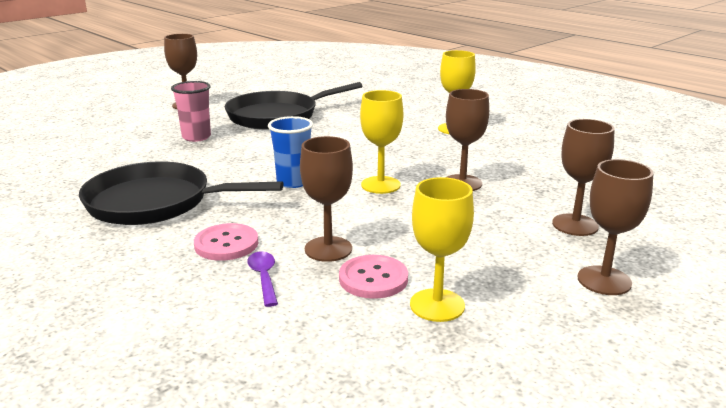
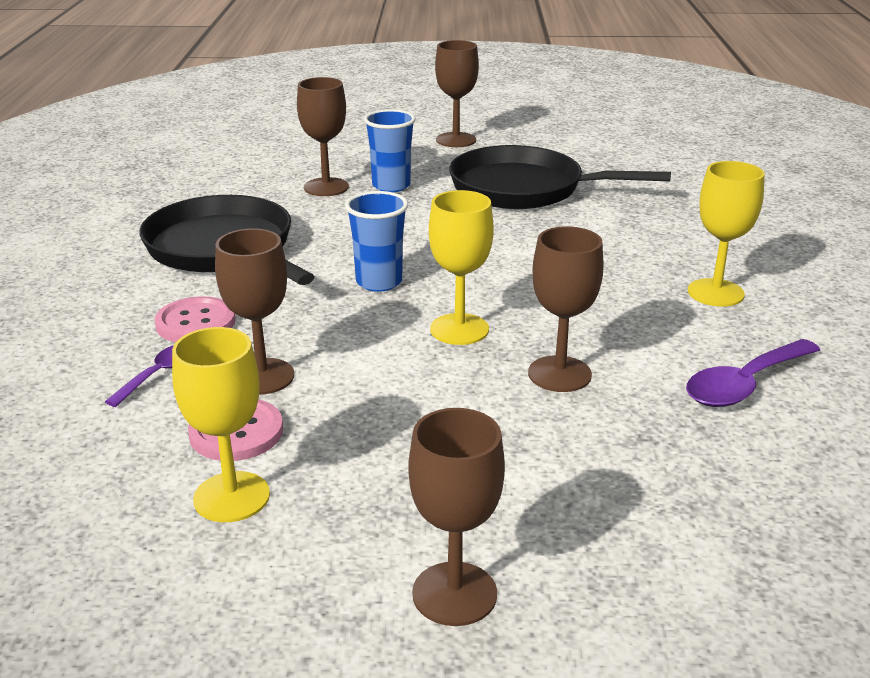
camera: 45 degrees right, 5 degrees up
pink cup [171,81,211,142] -> blue cup [364,109,416,192]
brown goblet [552,119,615,236] -> brown goblet moved to [297,77,349,196]
none -> purple spoon [686,339,820,407]

